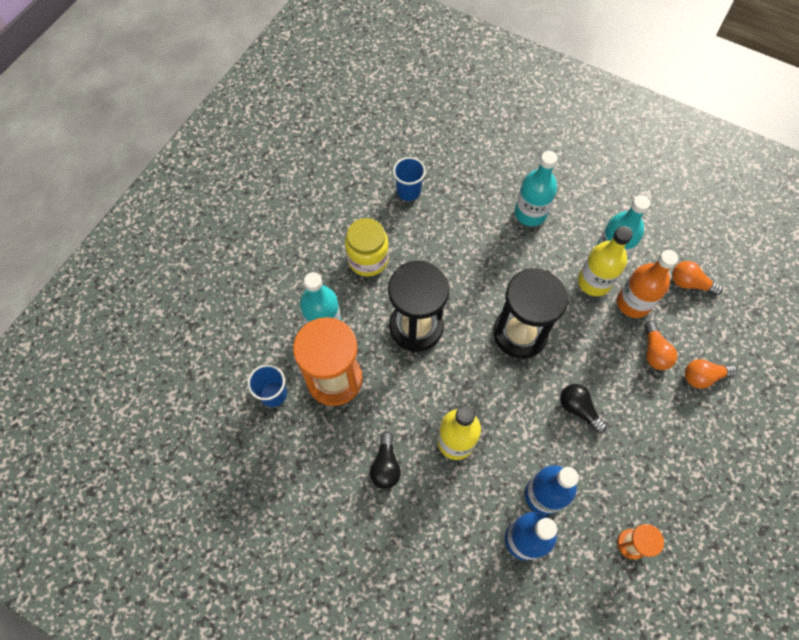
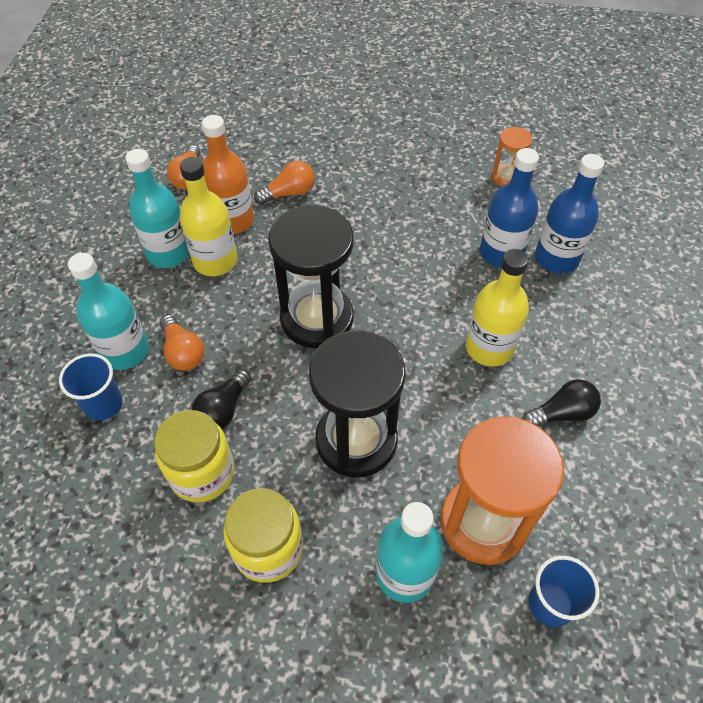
camera: 110 degrees left, 10 degrees down
blue cup [393,157,426,201] -> blue cup moved to [59,354,123,421]
black light bulb [560,384,607,433] -> black light bulb moved to [192,369,251,429]
orange light bulb [685,359,737,389] -> orange light bulb moved to [160,315,205,371]
none -> yellow jar [154,410,235,502]

